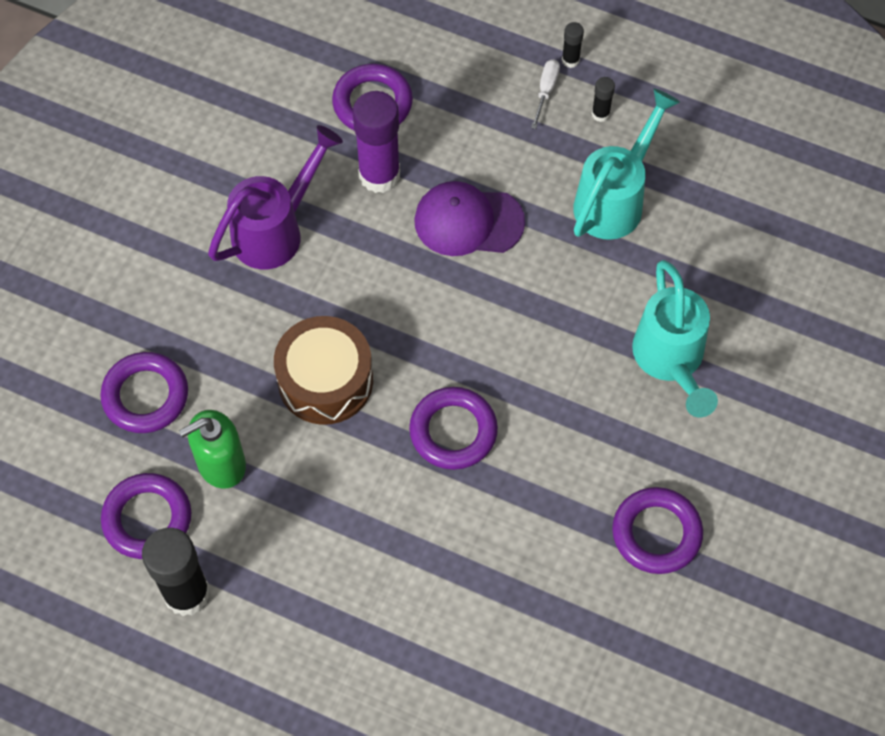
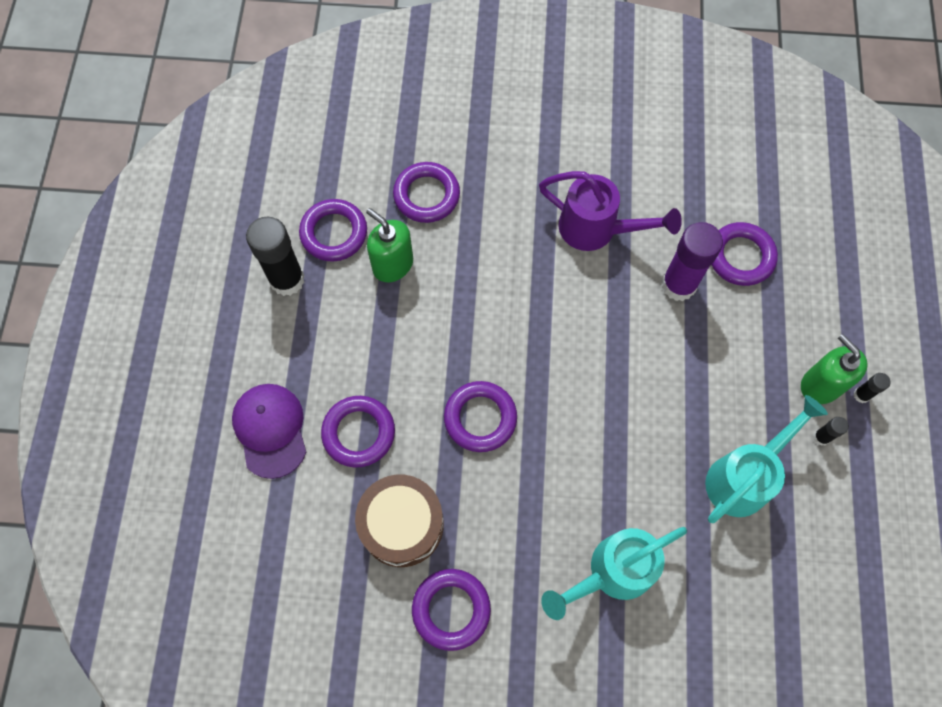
camera: 70 degrees right, 5 degrees up
brown drum [274,316,373,425] -> brown drum moved to [355,475,444,567]
purple cap [414,181,525,256] -> purple cap moved to [232,384,306,479]
white screwdriver [531,59,560,129] -> green soap dispenser [801,334,868,404]
turquoise watering can [573,88,680,240] -> turquoise watering can turned 60 degrees counterclockwise [705,395,828,523]
none -> purple ring [321,396,395,468]

